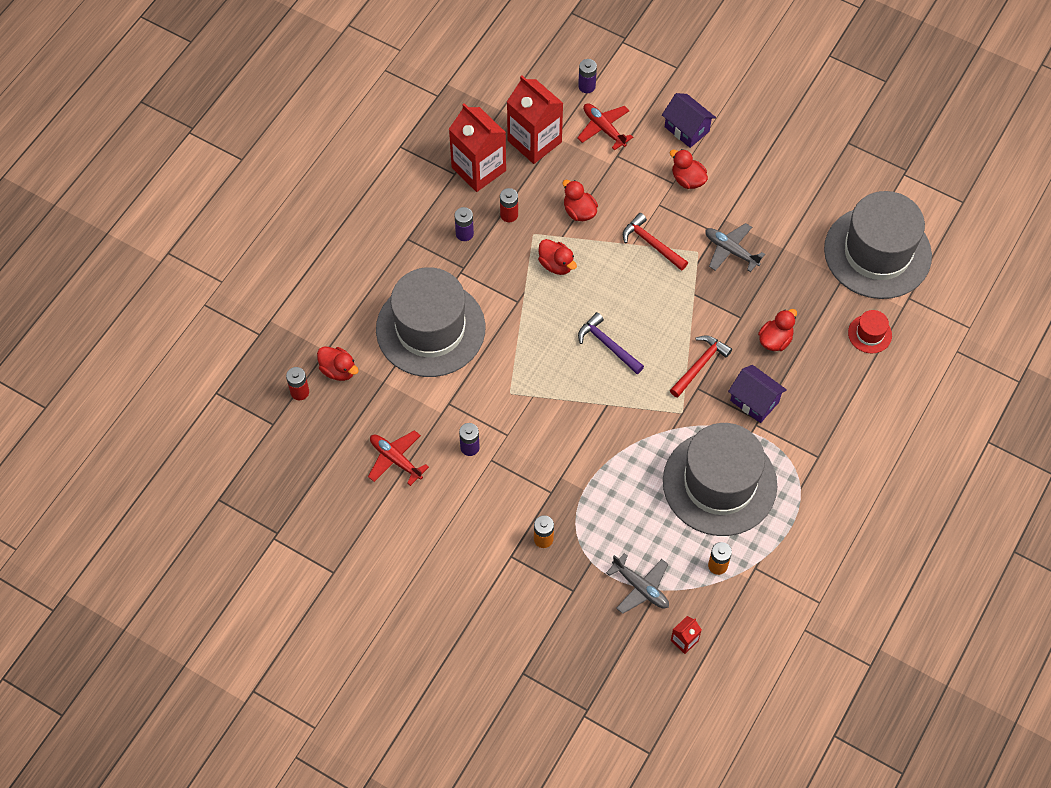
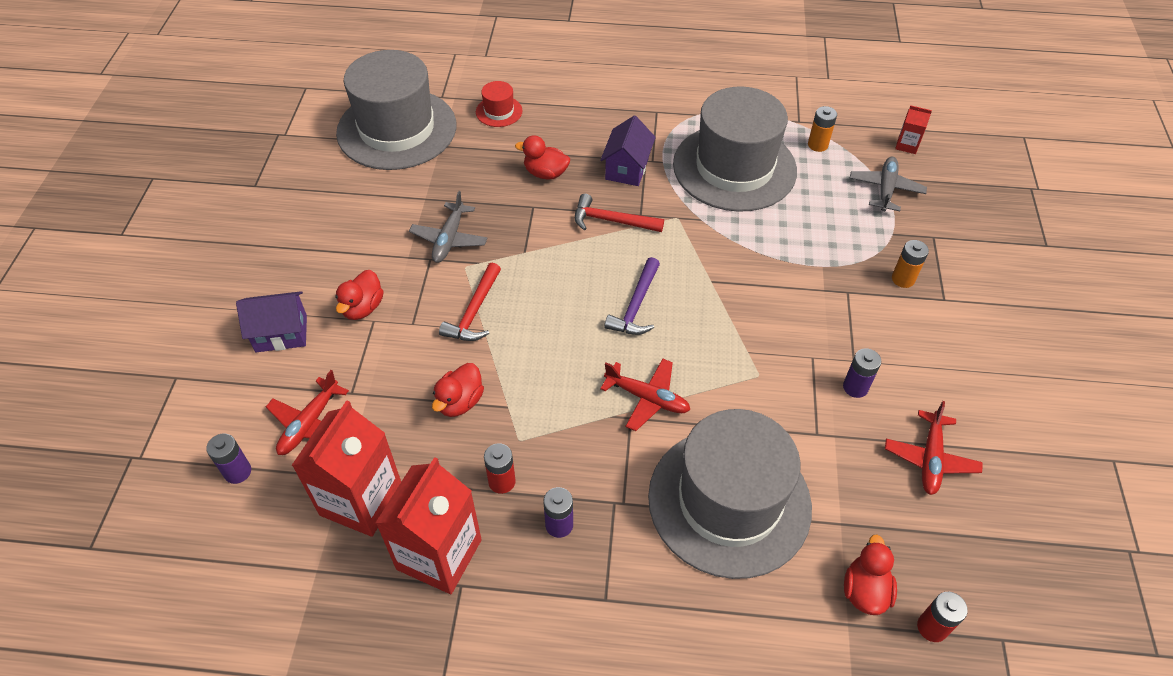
camera: 115 degrees left, 10 degrees down
red duck [538,239,577,275] -> none
purple house [662,93,716,148] -> purple house turned 60 degrees clockwise [236,291,307,352]
none -> red plane [600,359,690,431]

